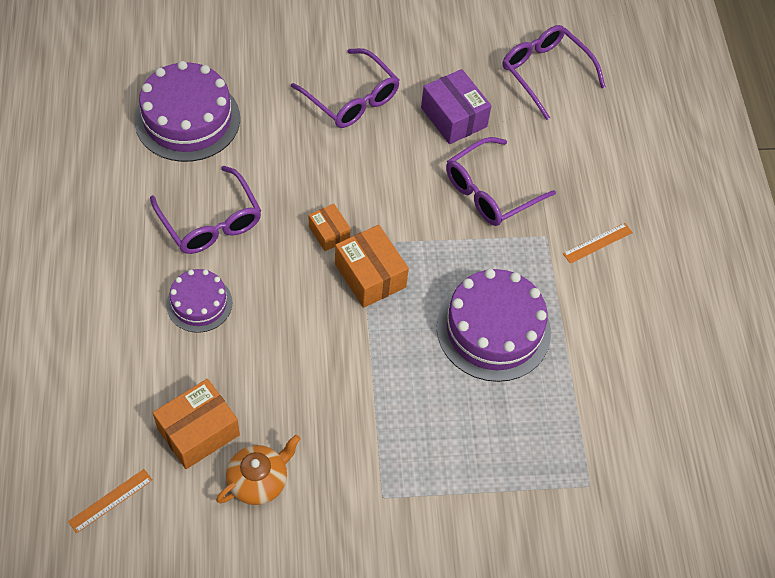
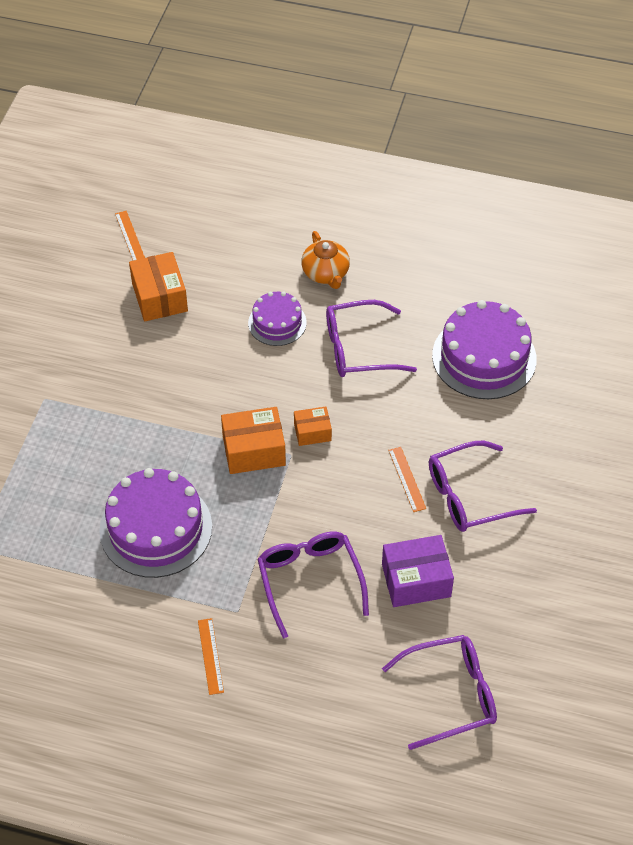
camera: 115 degrees right, 5 degrees down
orange teapot [216,435,300,505] -> orange teapot moved to [301,231,350,289]
none -> orange ruler [388,447,426,512]

